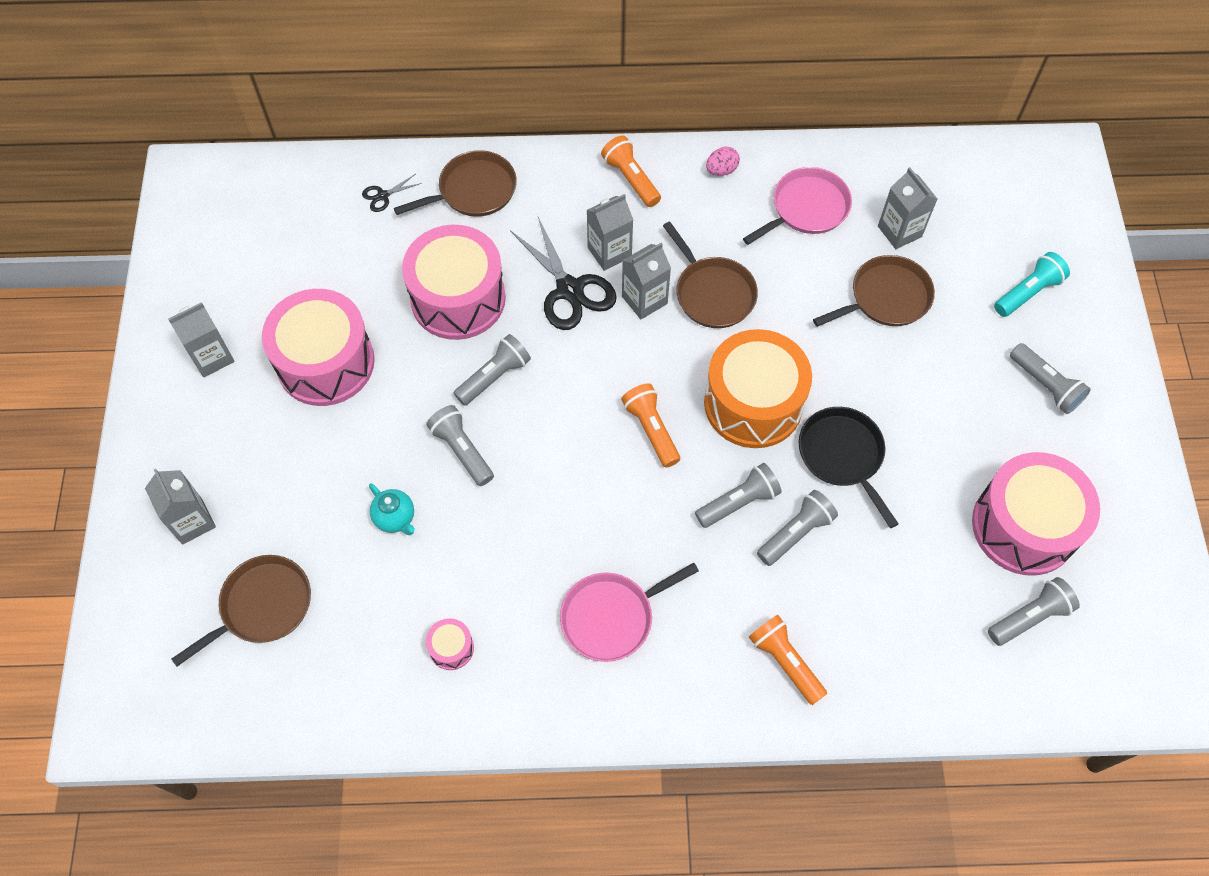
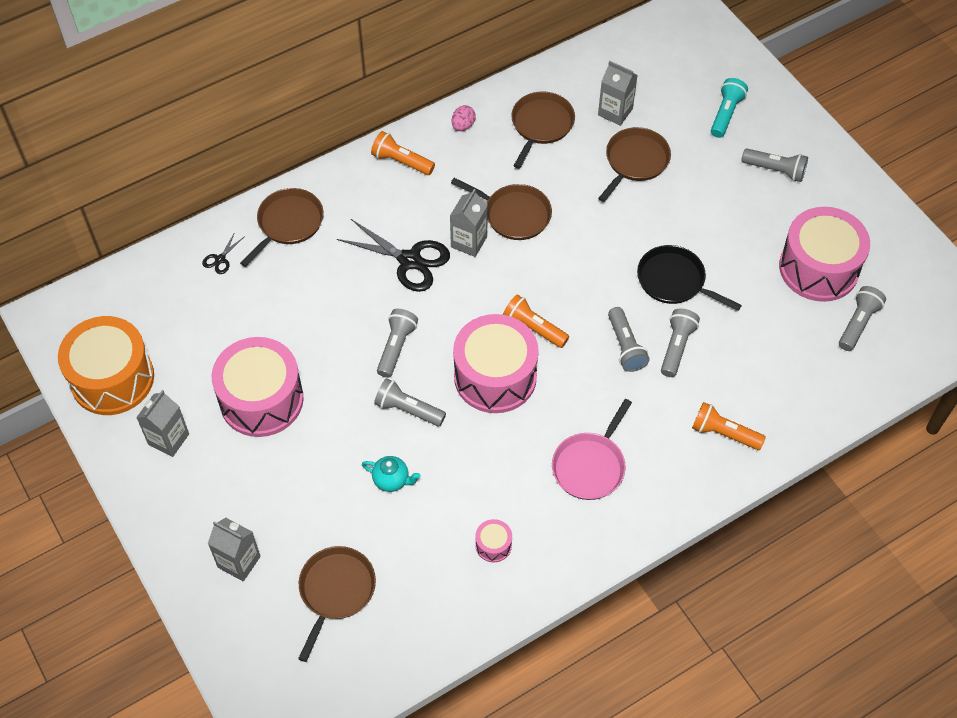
camera: 30 degrees left, 5 degrees down
pink drum [402,225,506,340] -> pink drum moved to [453,314,539,413]
grey carton [587,194,633,271] -> none
grey flashlight [695,463,782,528] -> grey flashlight turned 135 degrees clockwise [608,307,650,372]
orange drum [704,329,812,448] -> orange drum moved to [58,316,154,415]
pink pan [743,167,852,245] -> brown pan [511,91,575,169]

